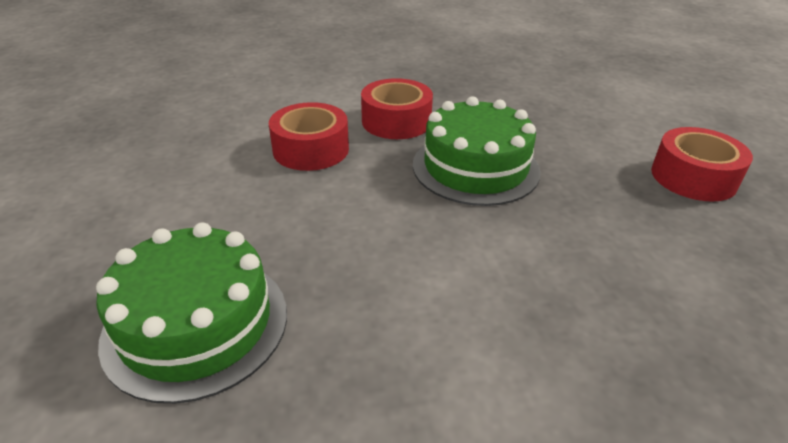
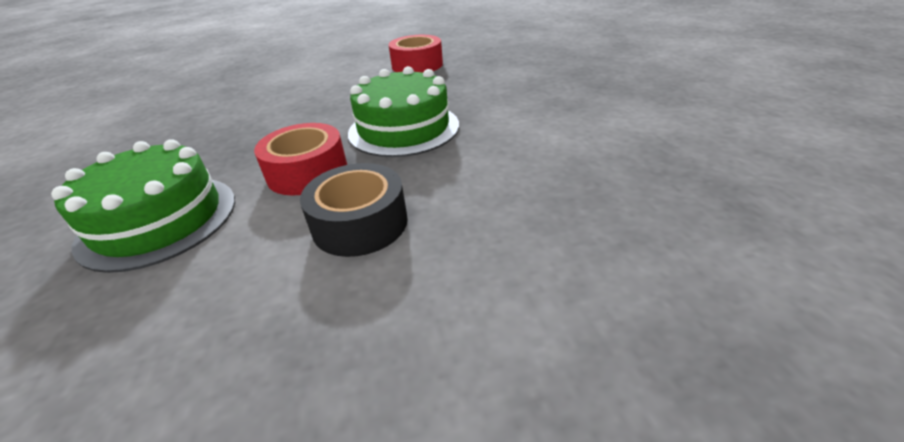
camera: 90 degrees left, 0 degrees up
green cake [96,222,287,404] -> green cake moved to [51,139,235,273]
red tape [269,102,349,171] -> black tape [300,163,408,257]

